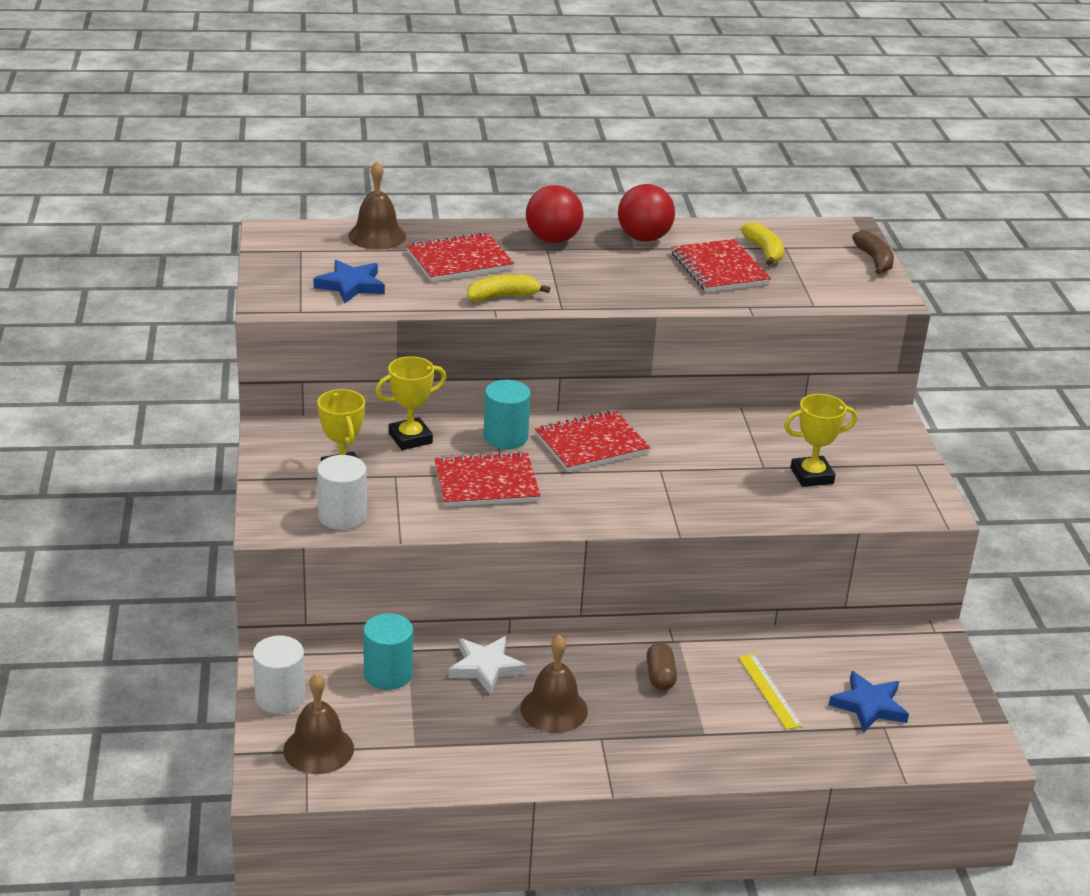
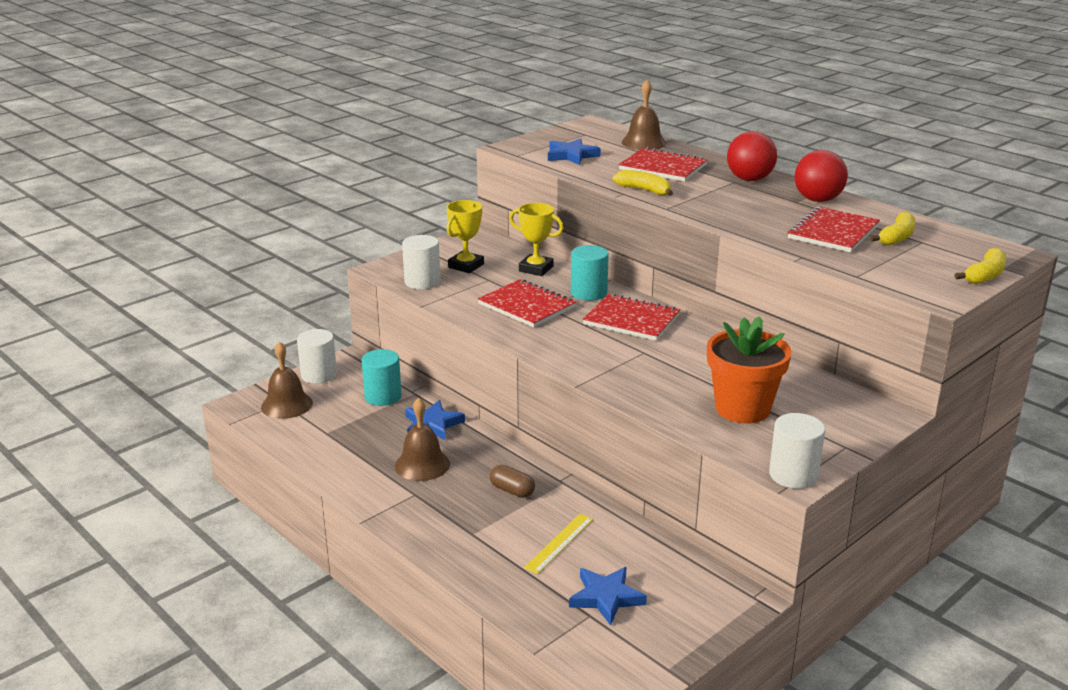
camera: 55 degrees right, 5 degrees down
white star [448,636,526,695] -> blue star [405,400,465,440]
brown capsule [646,642,677,690] -> brown capsule turned 75 degrees clockwise [490,465,535,498]
yellow trophy [784,394,857,487] -> orange flower pot [707,316,791,423]
brown banana [852,231,894,275] -> yellow banana [954,248,1006,284]
none -> white cylinder [769,413,825,489]

